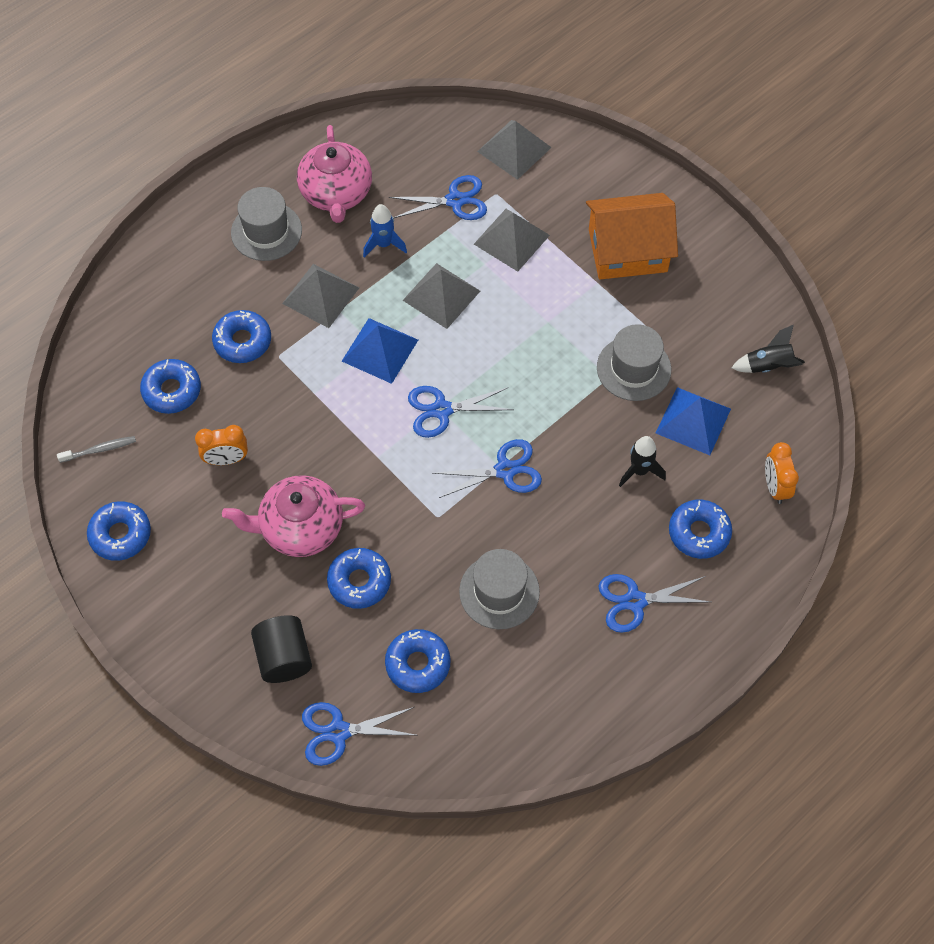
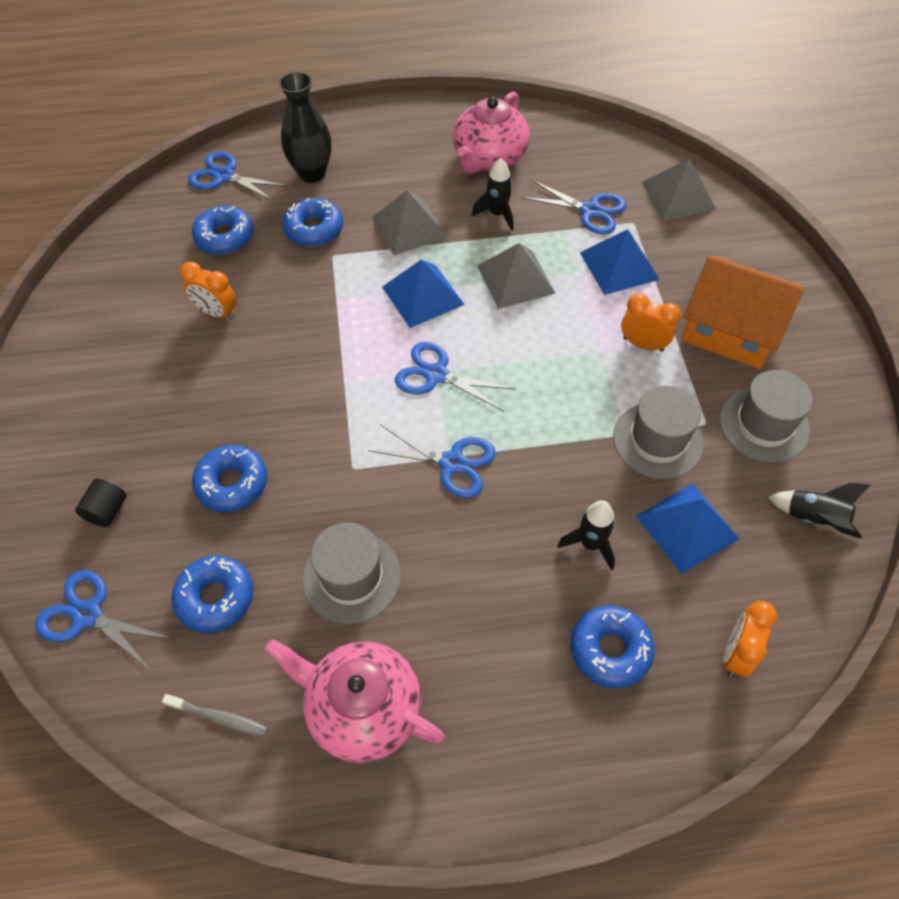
camera: 35 degrees right, 5 degrees down
grey toothbrush [57,436,136,463] -> grey toothbrush moved to [162,694,268,737]
blue donut [87,501,151,561] -> none
pink teapot [222,475,365,557] -> pink teapot moved to [265,639,445,763]
grey hat [231,187,302,261] -> grey hat moved to [719,370,813,463]
black cylinder [251,615,312,683] -> black cylinder [75,479,126,527], size x0.61
blue rocket [363,204,407,258] -> black rocket [472,158,514,231]
grey pyramid [474,209,550,272] -> blue pyramid [580,229,660,295]
blue scissors [598,574,710,633] -> blue scissors moved to [188,151,289,202]
none -> black vase [279,72,331,183]
none -> orange clock [621,293,681,352]

